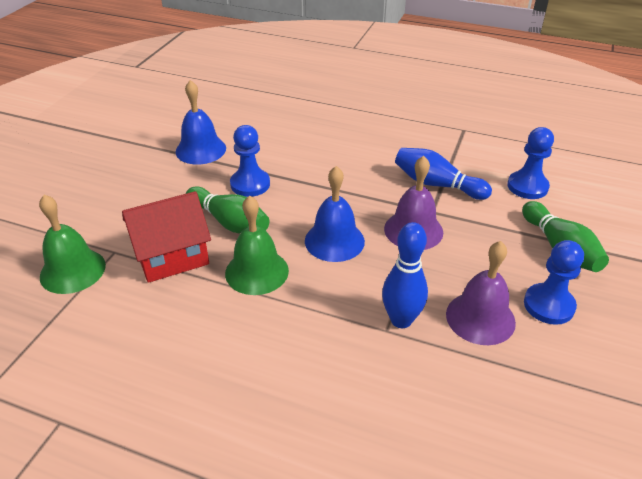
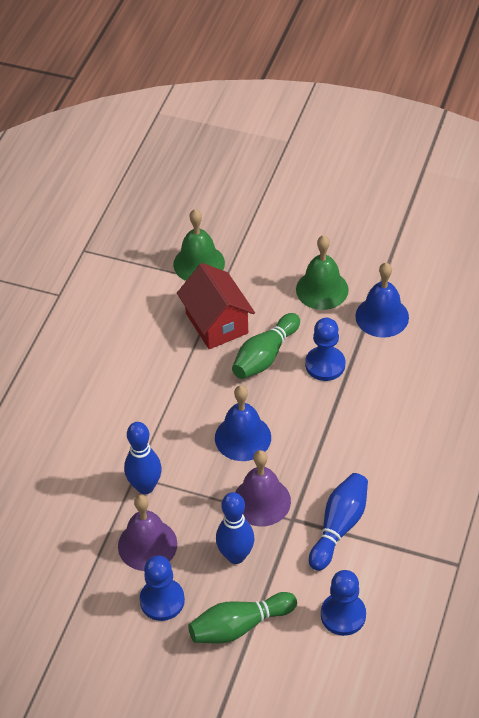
camera: 90 degrees right, 10 degrees up
green bell [225,195,289,295] -> green bell moved to [296,235,349,310]
none -> blue bowling pin [216,492,254,564]

